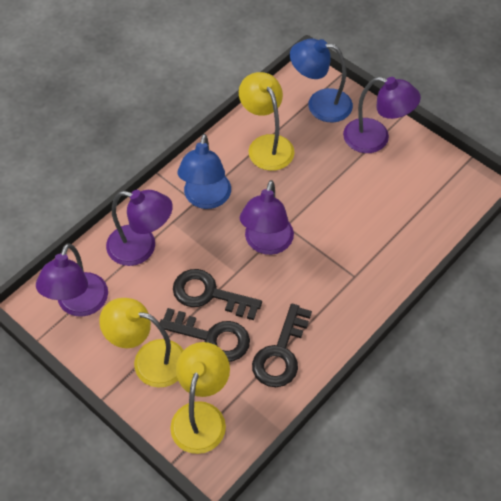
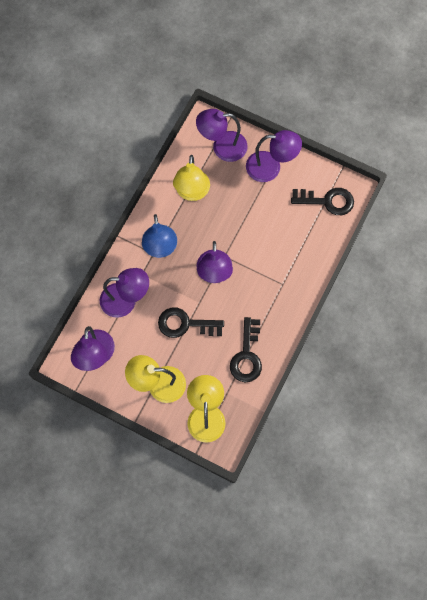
camera: 15 degrees left, 15 degrees up
black key [159,308,250,362] -> black key moved to [291,188,354,215]
yellow lamp [239,72,295,171] -> yellow lamp turned 135 degrees counterclockwise [173,155,210,201]
blue lamp [290,38,353,122] -> purple lamp [196,109,248,162]

